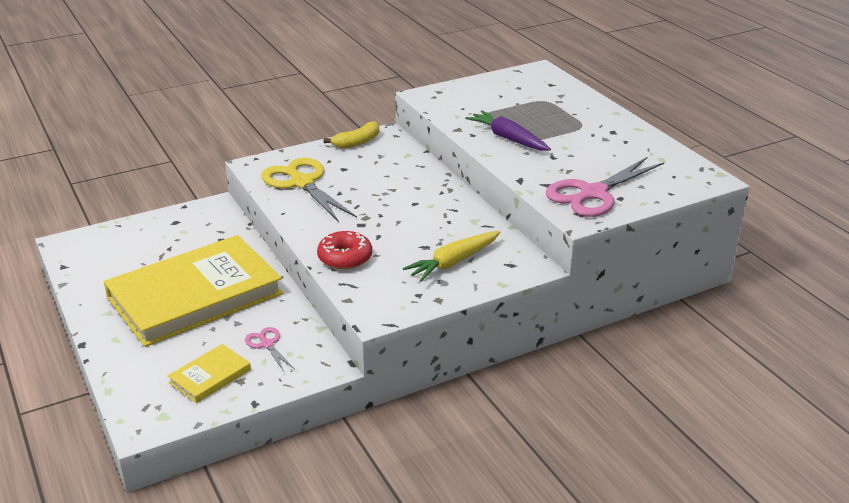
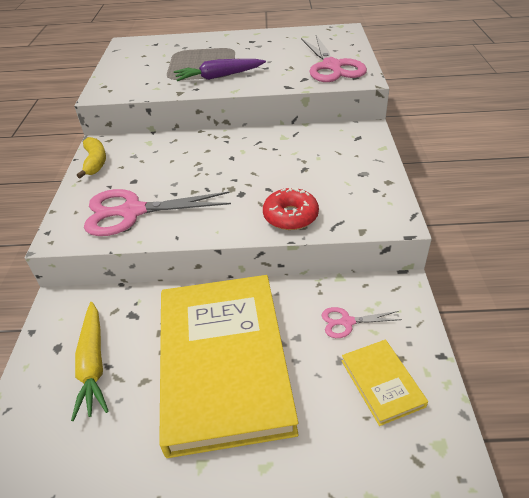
camera: 60 degrees left, 10 degrees up
yellow scissors [261,158,357,222] -> pink scissors [84,189,231,236]
yellow carrot [403,231,500,282] -> yellow carrot moved to [71,302,109,421]

